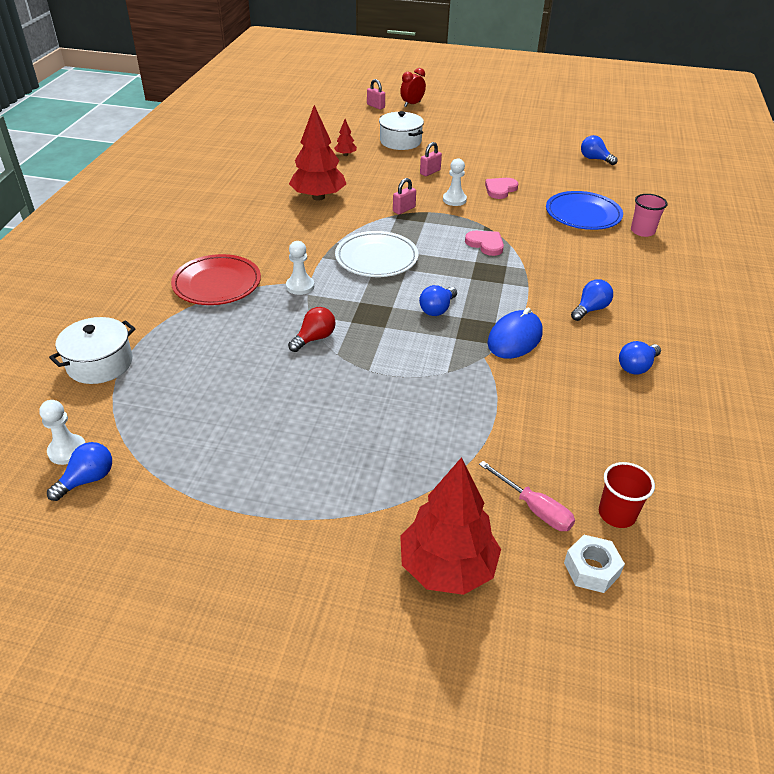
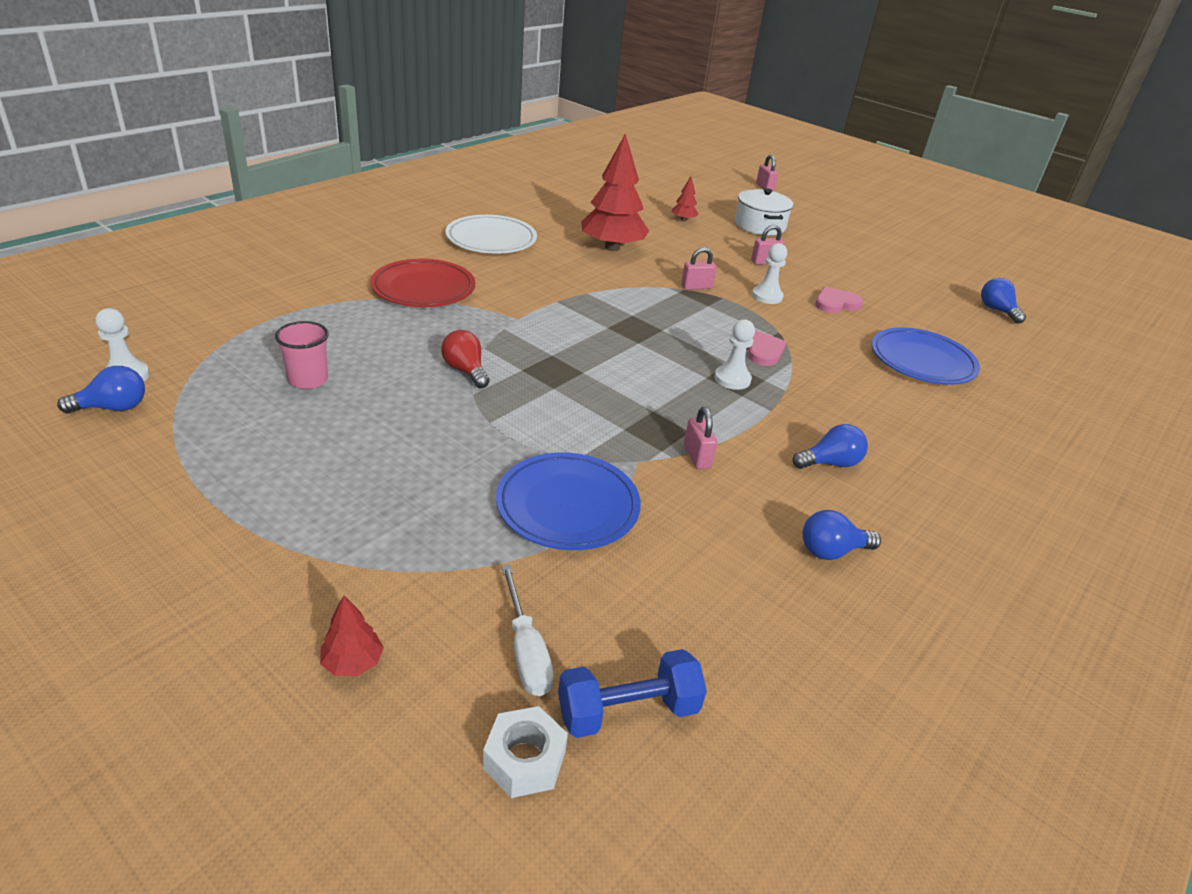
camera: 25 degrees right, 5 degrees down
white pot [49,317,136,384] -> none
white pawn [286,241,314,295] -> white pawn moved to [714,319,755,390]
red light bulb [288,307,336,352] -> red light bulb turned 105 degrees counterclockwise [441,330,490,388]
white plate [335,231,419,277] -> white plate moved to [446,215,537,254]
red clock [400,68,426,107] -> none
red tree [400,457,501,595] -> red tree [320,595,384,676], size x0.44
blue light bulb [419,285,457,316] -> none
pink screwdriver [479,461,575,531] -> white screwdriver [501,565,554,696]
blue mouse [487,308,542,359] -> pink padlock [684,407,717,469]
red cup [599,462,655,528] -> blue dumbbell [558,649,707,738]
pink cup [631,194,668,237] -> pink cup moved to [275,321,329,389]
none -> blue plate [496,452,641,550]

